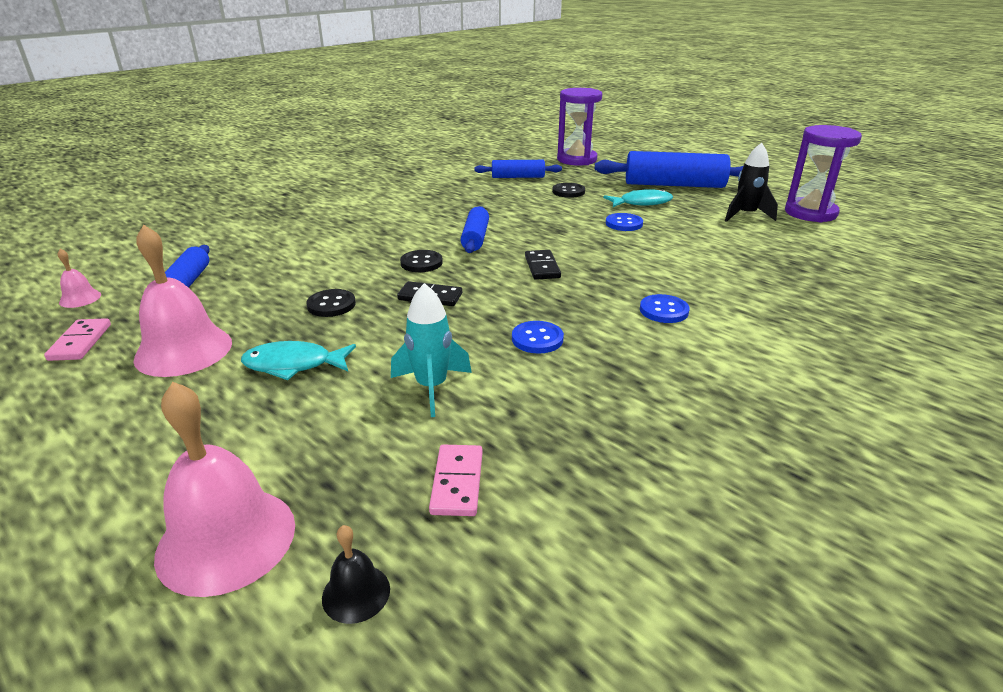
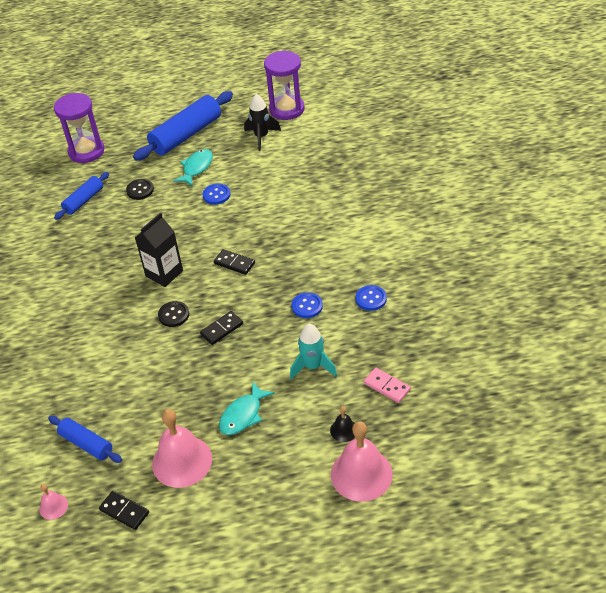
camera: 50 degrees left, 15 degrees up
pink domino [44,318,111,361] -> black domino [99,491,149,530]
black button [306,289,356,317] -> none
black bell [322,525,390,624] -> black bell moved to [330,406,355,442]
blue rolling pin [461,206,489,253] -> black carton [135,213,183,287]
blue button [640,294,690,323] -> blue button moved to [356,285,387,311]

